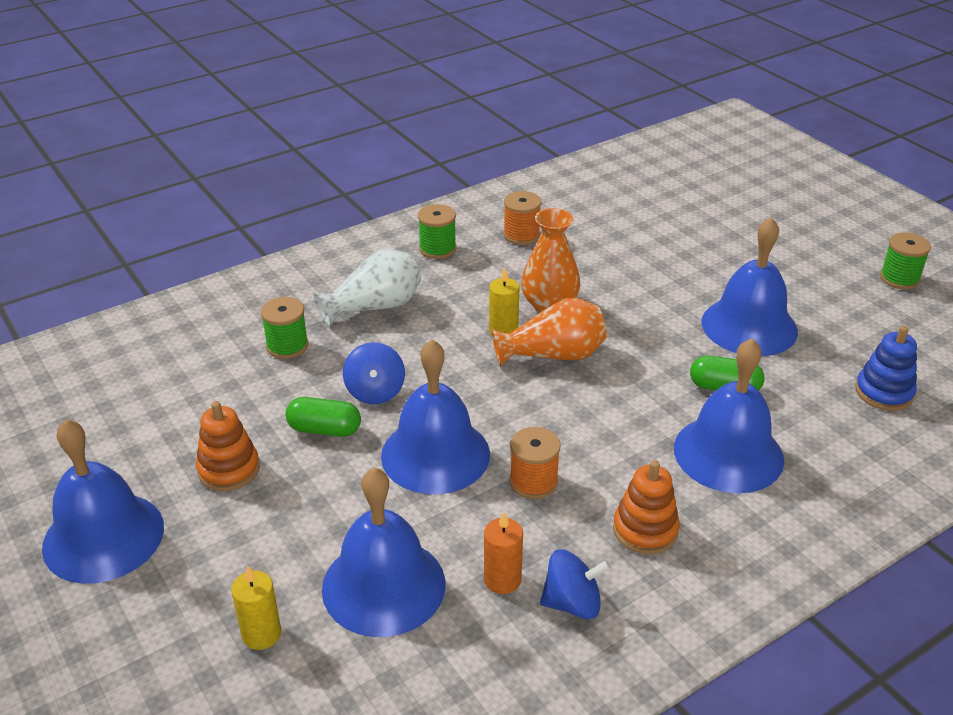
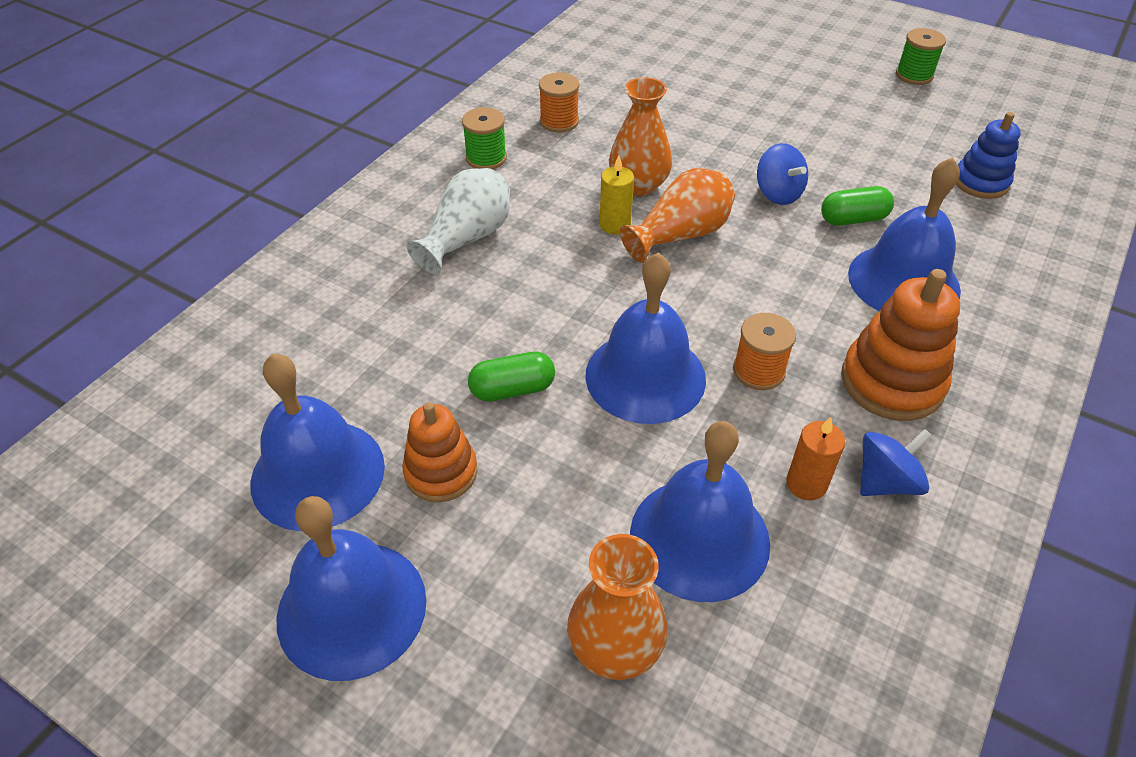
camera: 25 degrees left, 10 degrees up
yellow candle [231,566,281,650] -> orange vase [567,534,668,680]
green spool [261,297,309,359] -> none
blue spinning top [343,342,405,404] -> blue spinning top moved to [757,143,808,205]
orange stacking toy [613,460,680,554] -> orange stacking toy [841,269,960,421], size x1.51
blue bell [702,217,798,356] -> blue bell moved to [250,354,385,531]

